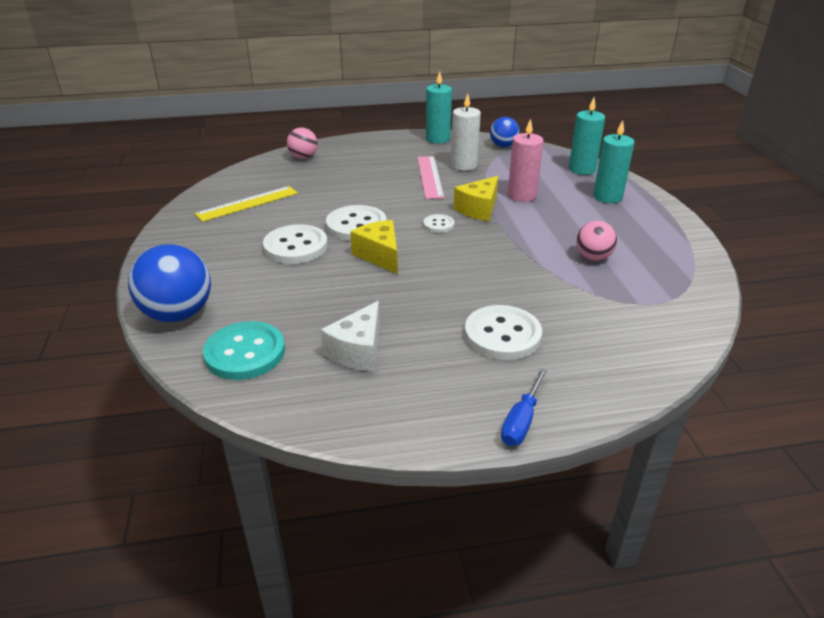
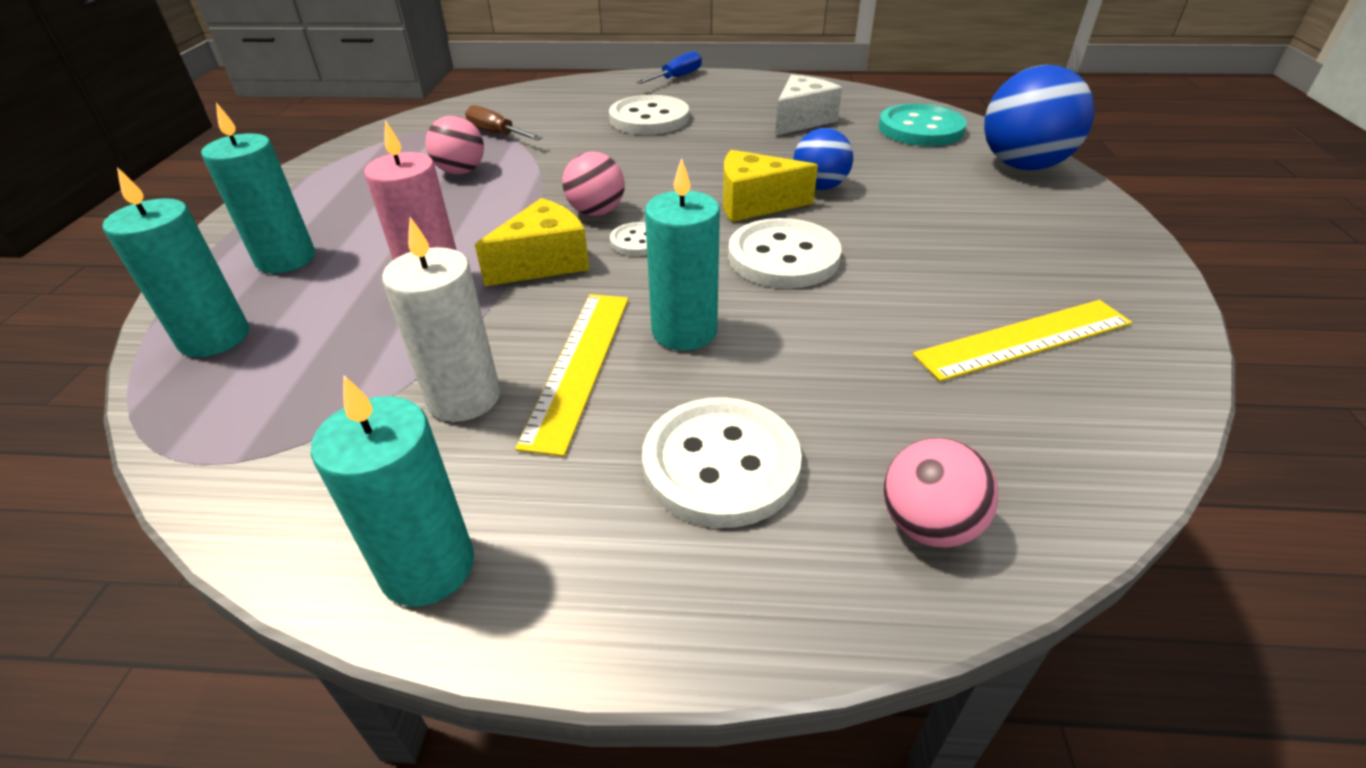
camera: 165 degrees left, 5 degrees up
white button [263,224,328,264] -> white button moved to [642,397,802,528]
yellow cheese [350,220,398,274] -> yellow cheese turned 105 degrees clockwise [723,150,818,222]
pink ruler [417,156,444,199] -> yellow ruler [515,294,629,457]
blue ball [490,117,520,147] -> blue ball moved to [793,128,853,190]
none -> brown screwdriver [465,105,542,140]
none -> pink ball [562,152,625,216]
none -> turquoise candle [645,158,720,350]

